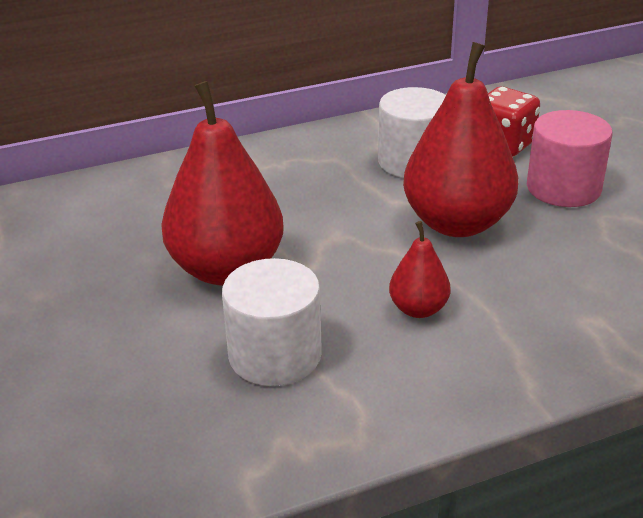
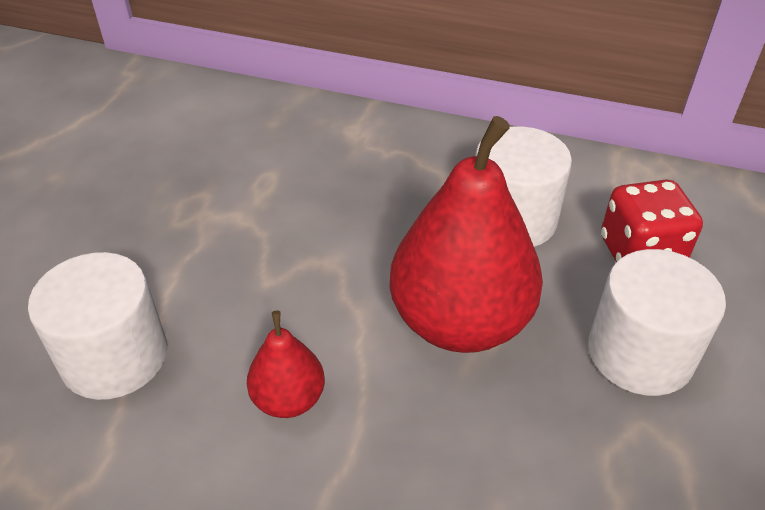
camera: 40 degrees right, 10 degrees up
red pear [161,81,284,286] -> none
pink cylinder [527,110,613,207] -> white cylinder [588,249,726,396]

